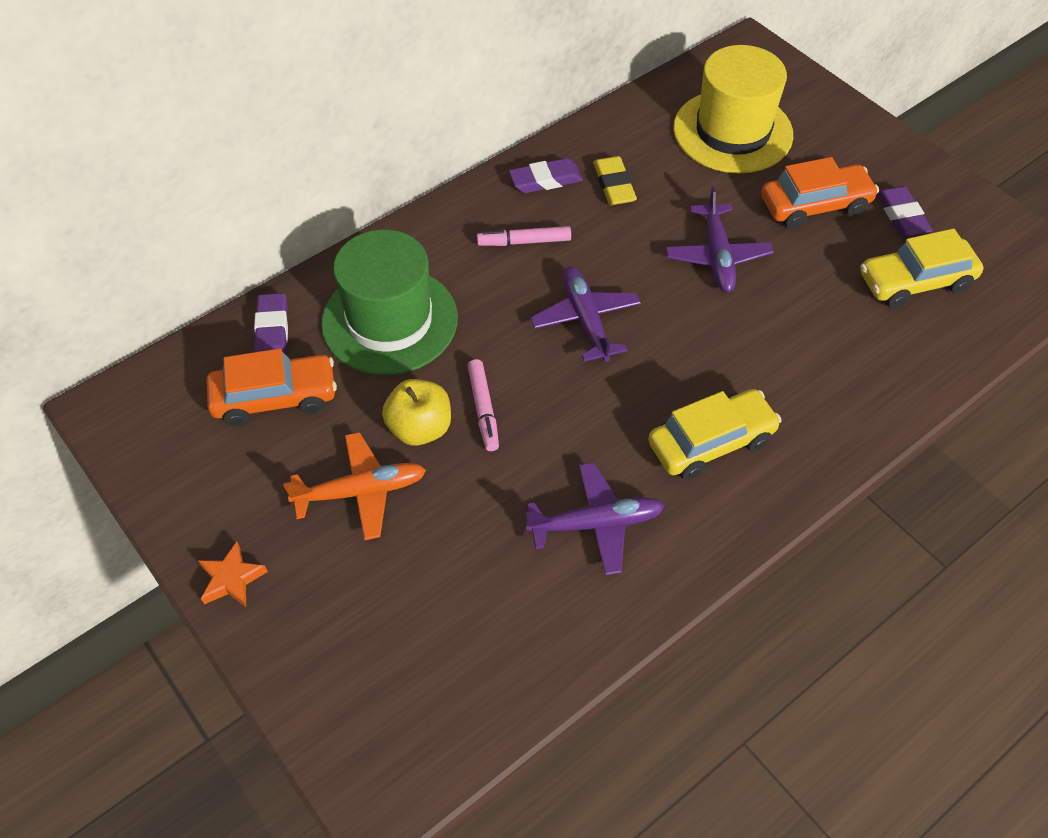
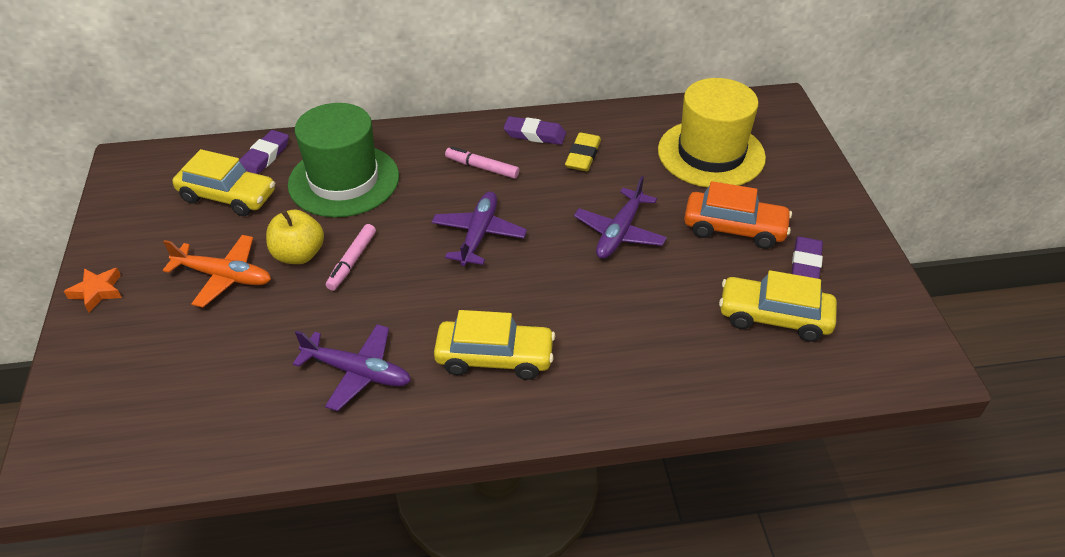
camera: 30 degrees right, 10 degrees down
orange car [206,348,337,426] -> yellow car [173,149,275,216]

